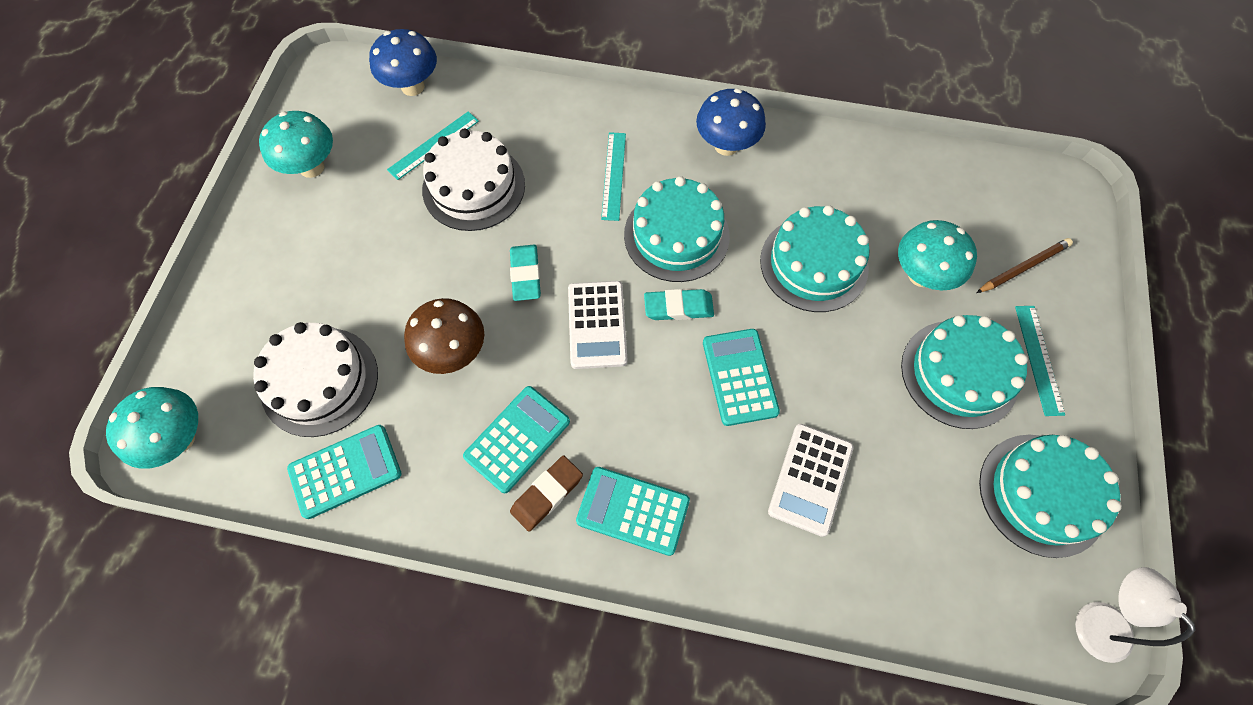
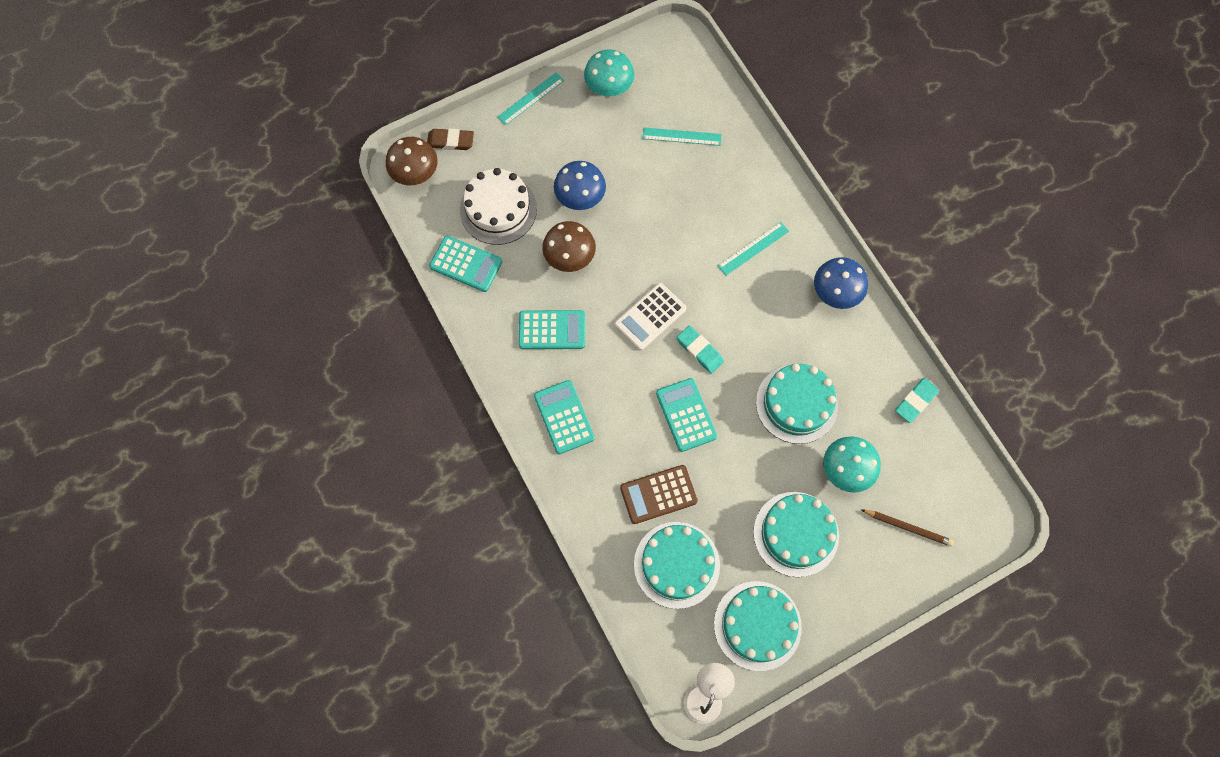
camera: 50 degrees right, 5 degrees up
turquoise mushroom [106,387,198,469] -> brown mushroom [386,137,438,185]
blue mushroom [369,29,437,96] -> blue mushroom moved to [554,161,606,210]
white cake [422,128,525,231] -> none
turquoise eraser [510,245,541,301] -> turquoise eraser moved to [895,378,939,423]
brown eraser [510,456,583,532] -> brown eraser moved to [427,129,474,150]
turquoise cake [624,176,730,282] -> turquoise cake moved to [634,522,720,609]
turquoise calculator [703,329,780,426] -> turquoise calculator turned 60 degrees counterclockwise [656,378,717,452]
white calculator [768,424,854,537] -> brown calculator [620,465,698,524]
turquoise ruler [1015,306,1065,416] -> turquoise ruler moved to [497,73,564,126]

